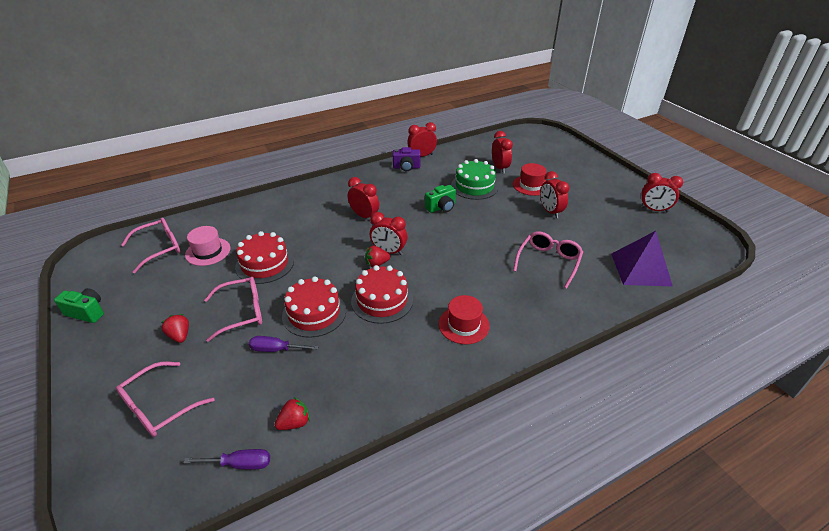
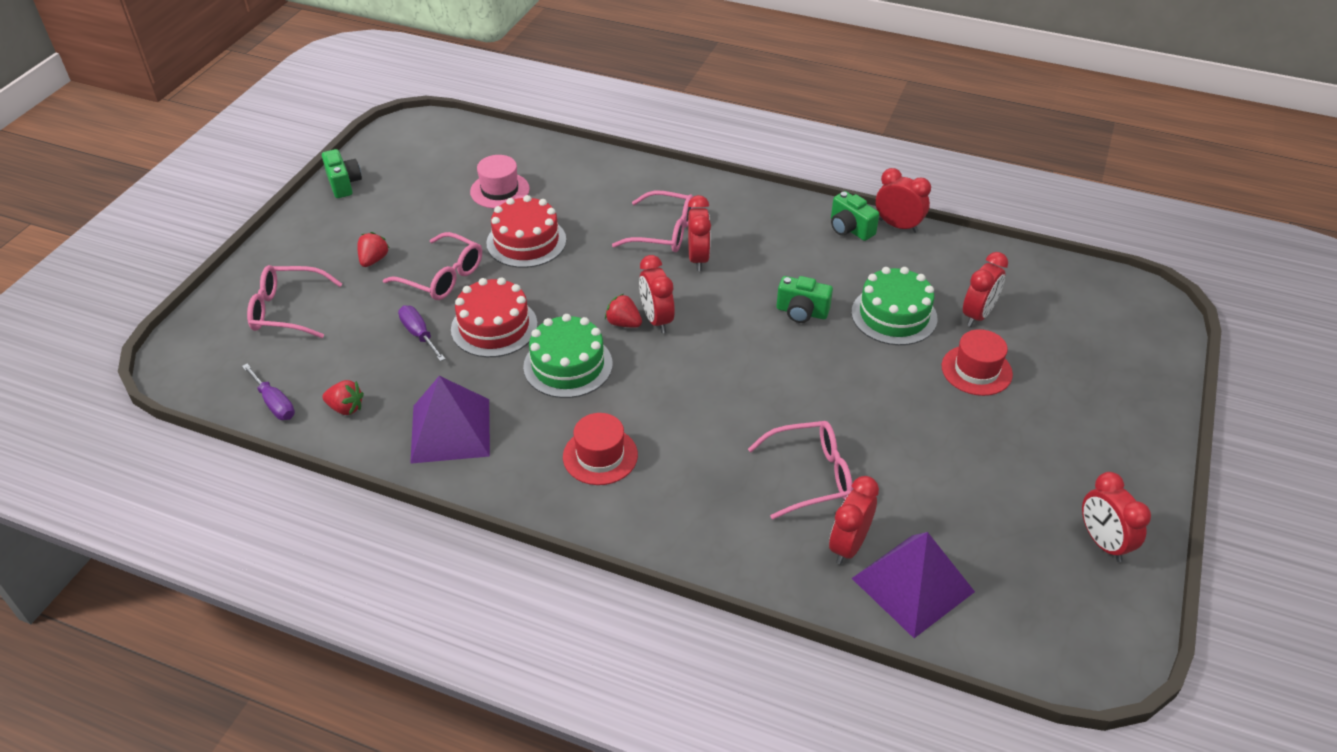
camera: 50 degrees right, 5 degrees up
pink glasses [121,218,180,273] -> pink glasses moved to [612,191,694,252]
red cake [351,265,413,324] -> green cake [523,314,613,398]
purple camera [393,147,421,171] -> green camera [831,191,879,241]
red clock [540,171,569,218] -> red clock moved to [829,476,879,565]
none -> purple pyramid [410,376,490,464]

